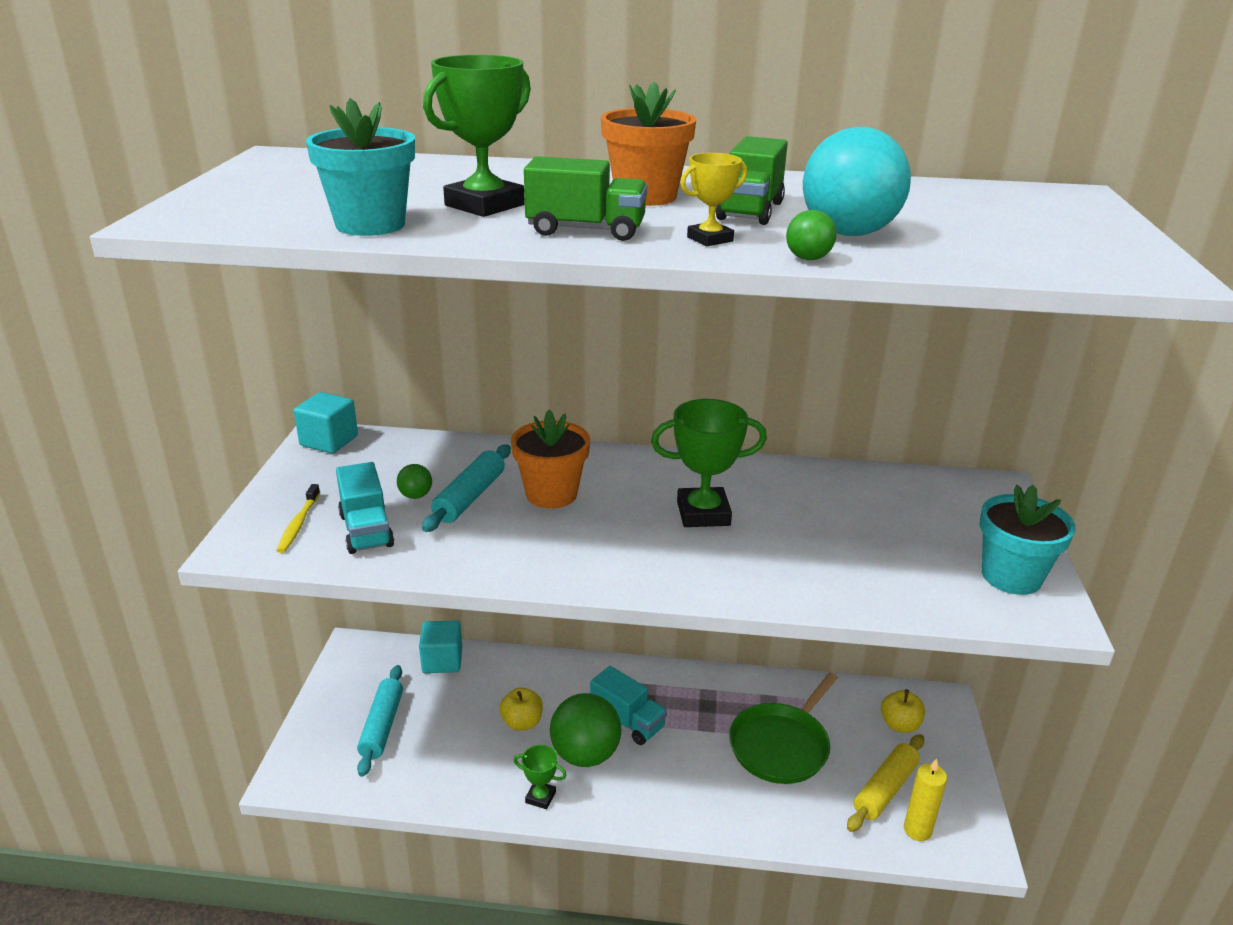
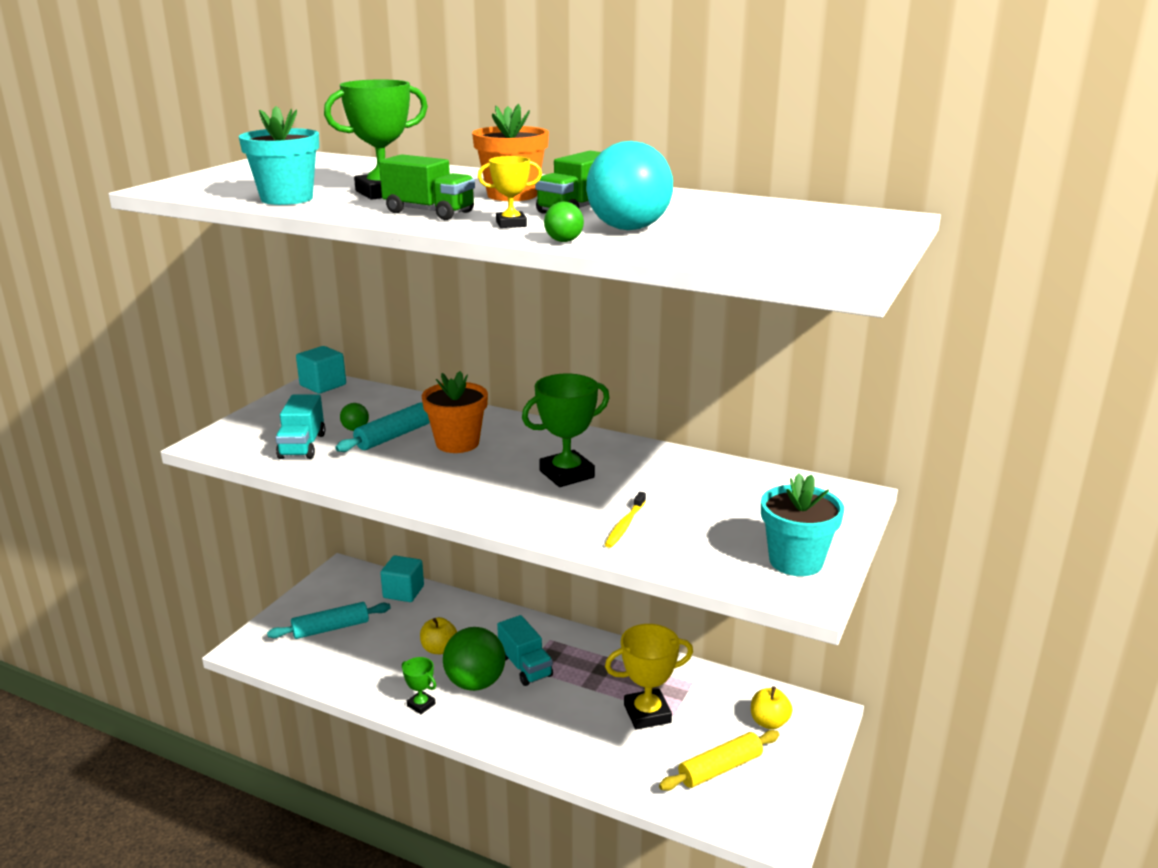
camera: 20 degrees right, 5 degrees down
yellow toothbrush [276,484,320,553] -> yellow toothbrush moved to [605,492,646,548]
turquoise rolling pin [357,665,403,777] -> turquoise rolling pin turned 45 degrees clockwise [267,602,391,639]
green trophy [651,399,767,527] -> green trophy turned 45 degrees counterclockwise [522,374,610,487]
green pan [729,672,838,784] -> yellow trophy [605,624,693,730]
yellow candle [904,758,947,841] -> none

